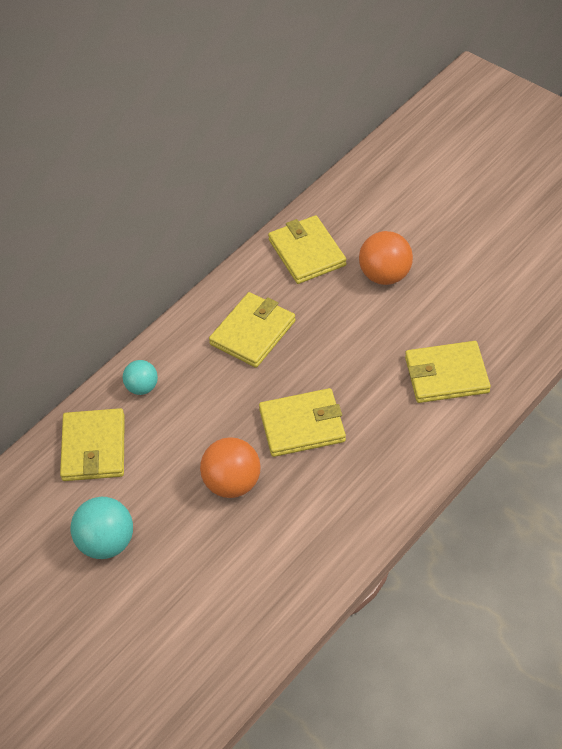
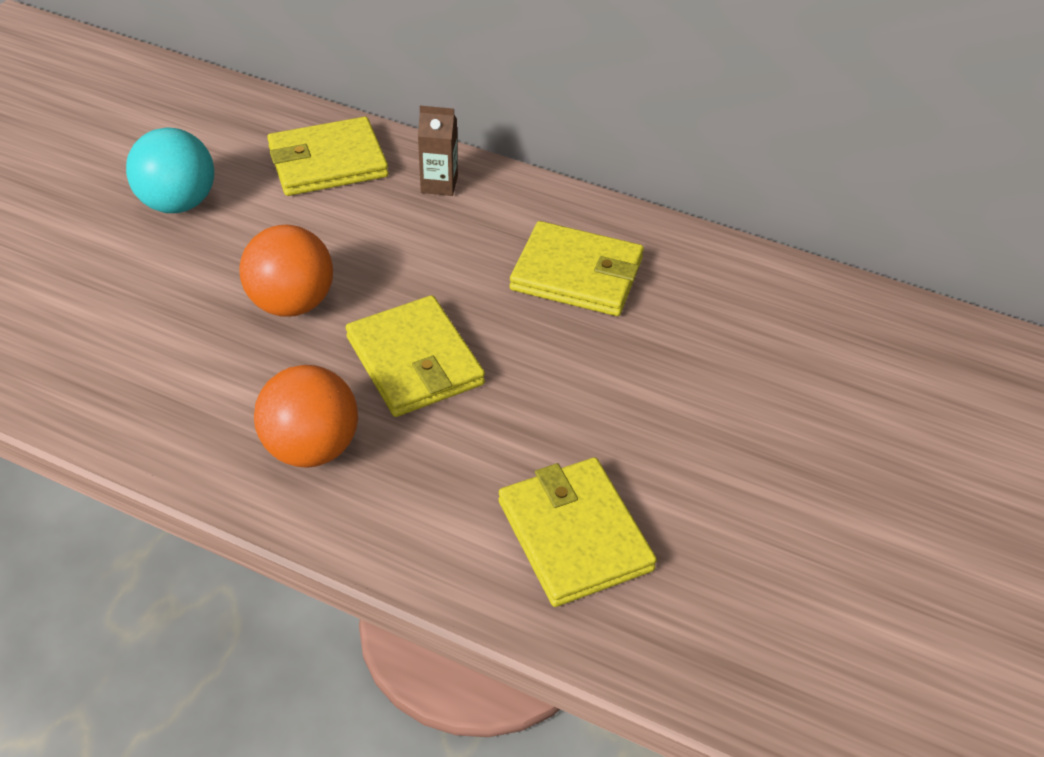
camera: 70 degrees right, 5 degrees down
turquoise ball [123,360,158,395] -> brown carton [418,106,458,196]
yellow wallet [268,215,346,284] -> none
orange ball [359,231,413,285] -> orange ball moved to [254,365,358,468]

